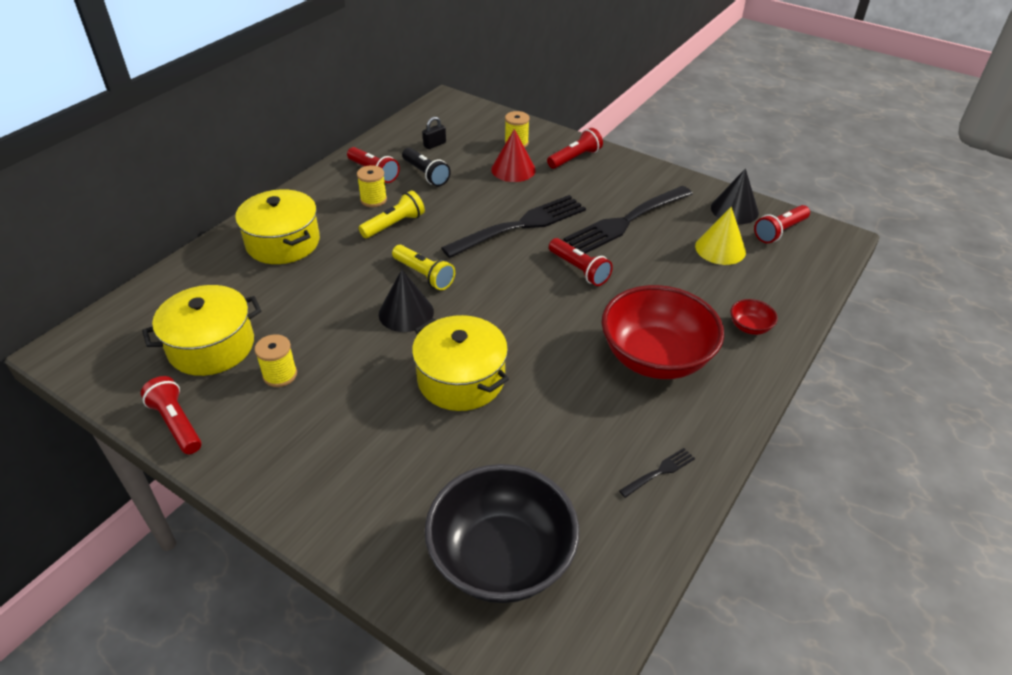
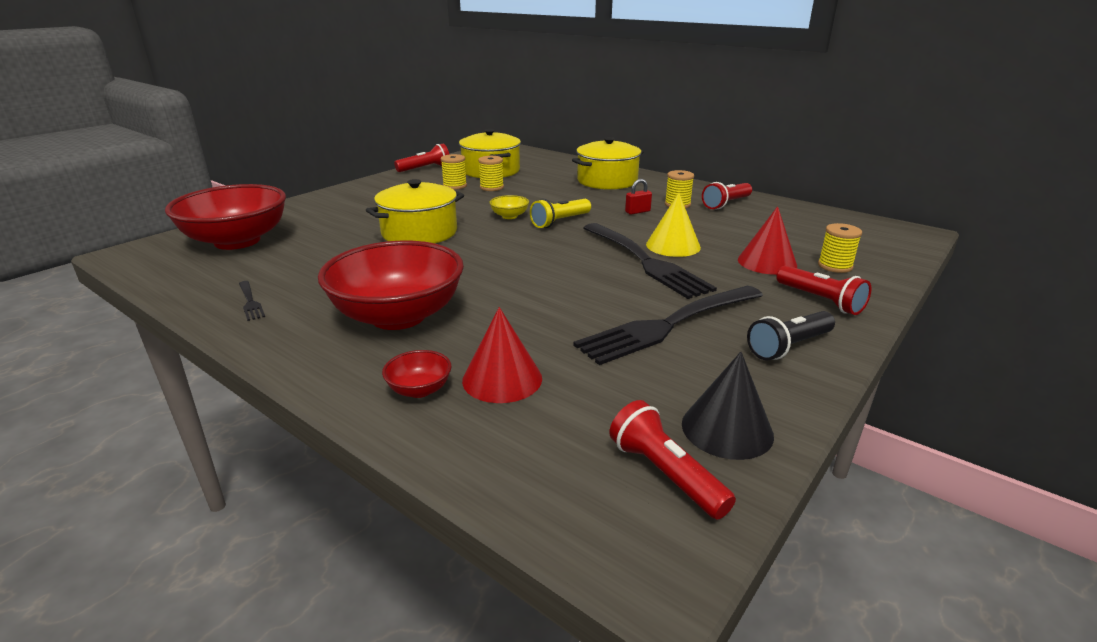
camera: 95 degrees right, 15 degrees down
yellow flashlight [359,191,425,238] -> red padlock [625,179,652,215]
black cone [379,269,434,332] -> yellow bowl [489,195,529,219]
black flashlight [402,148,451,186] -> black flashlight moved to [747,311,835,361]
black padlock [423,117,446,149] -> none
black bowl [425,464,579,603] -> red bowl [165,184,286,250]
red flashlight [549,238,613,286] -> none
black fork [564,186,693,254] -> black fork turned 90 degrees counterclockwise [573,286,763,365]
yellow cone [695,207,746,265] -> yellow cone moved to [646,193,701,257]
none -> red cone [462,307,542,403]
none -> yellow spool [478,156,504,191]

